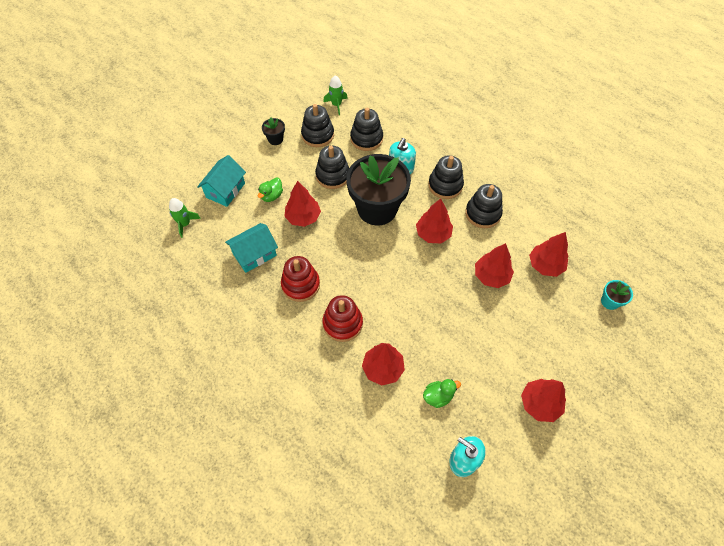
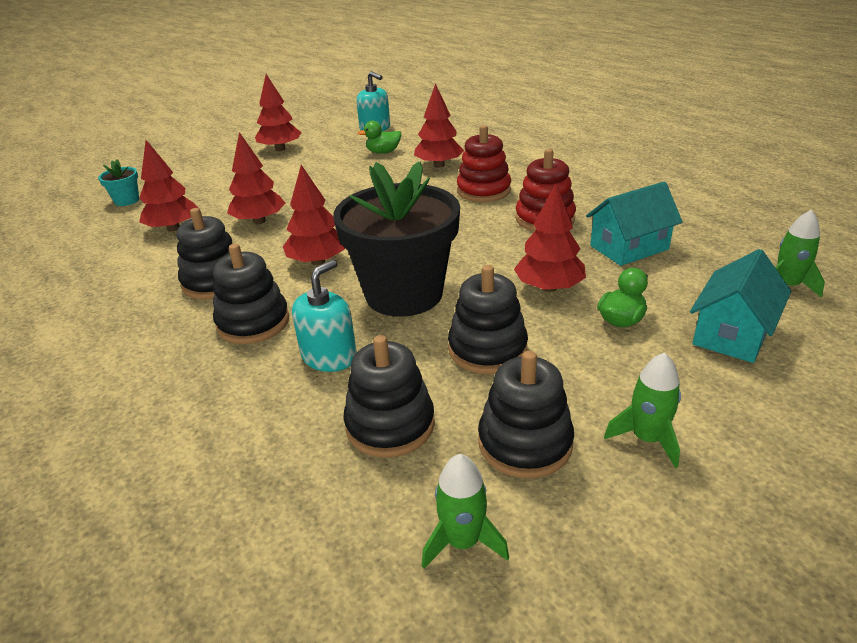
camera: 170 degrees left, 25 degrees down
black flower pot [262,117,285,145] -> green rocket [604,353,681,468]

